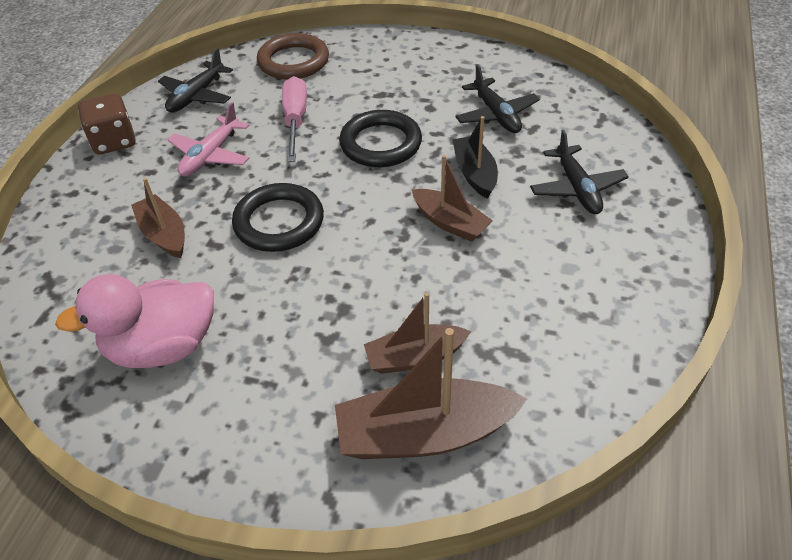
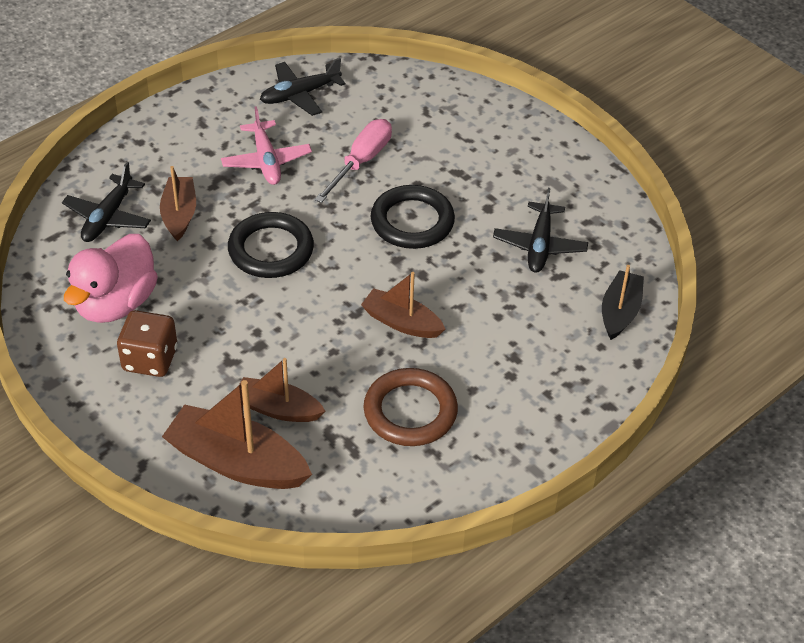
camera: 30 degrees right, 0 degrees up
pink duck [55,274,214,368] -> pink duck turned 75 degrees counterclockwise [64,234,158,323]
brown dice [78,93,136,155] -> brown dice moved to [117,310,177,377]
pink plane [167,102,249,177] -> pink plane turned 75 degrees counterclockwise [221,106,312,185]
brown ring [257,33,329,80] -> brown ring moved to [363,368,458,446]
brown boat [412,155,493,242] -> brown boat turned 135 degrees clockwise [361,272,445,338]
black boat [453,116,498,199] -> black boat moved to [602,265,644,340]
black plane [530,130,629,214] -> black plane moved to [62,162,151,242]

